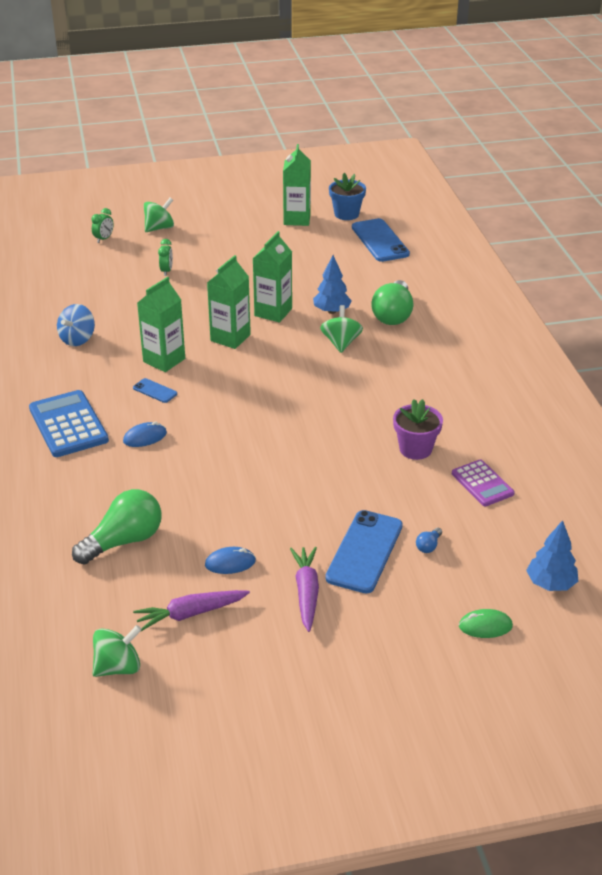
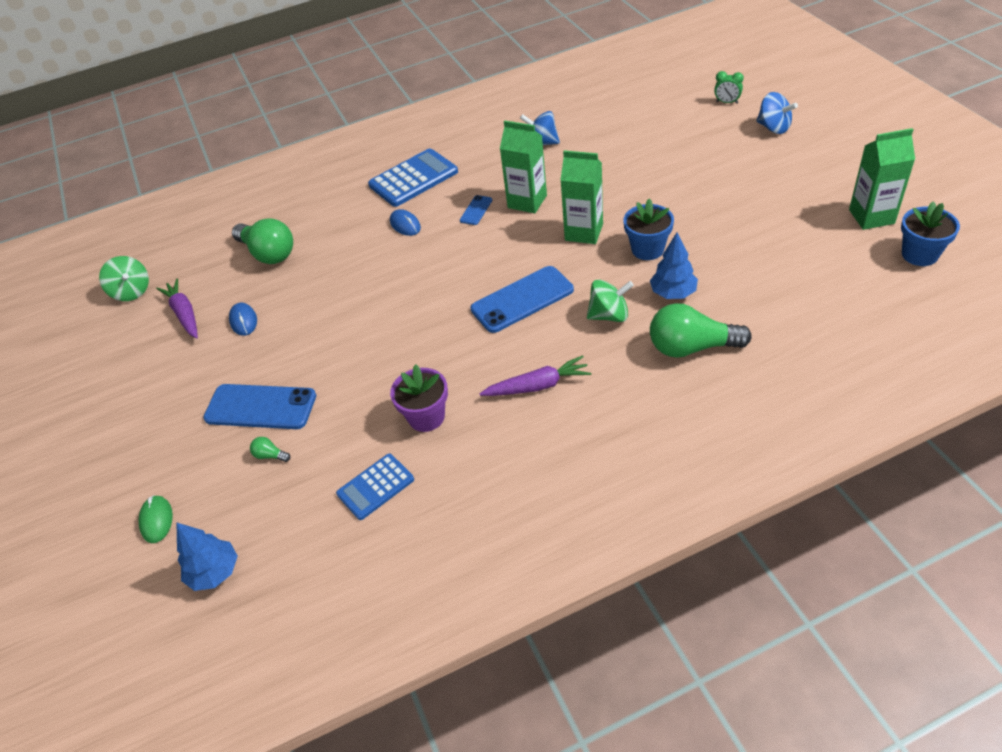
camera: 85 degrees right, 10 degrees up
green spinning top [144,198,174,232] -> blue spinning top [756,92,798,134]
green clock [158,239,173,276] -> none
green carton [253,231,292,322] -> blue flower pot [623,198,674,260]
purple carrot [290,547,319,632] -> purple carrot moved to [479,355,591,396]
blue phone [352,218,410,262] -> blue phone moved to [471,266,574,333]
blue light bulb [416,528,442,553] -> green light bulb [250,437,290,462]
purple calculator [452,459,515,506] -> blue calculator [336,453,414,520]

